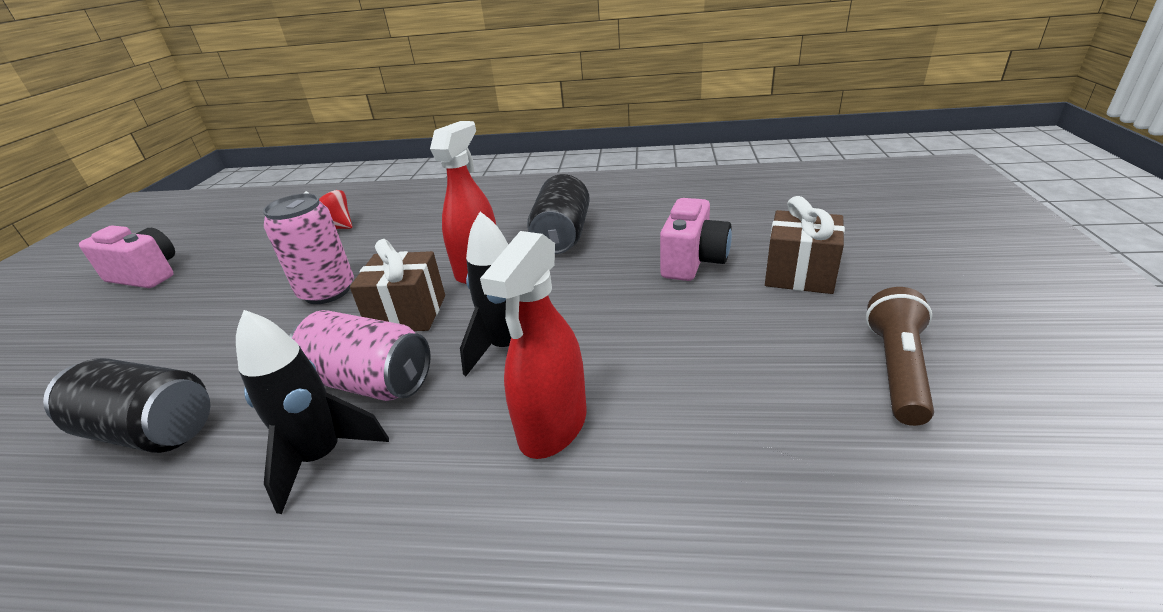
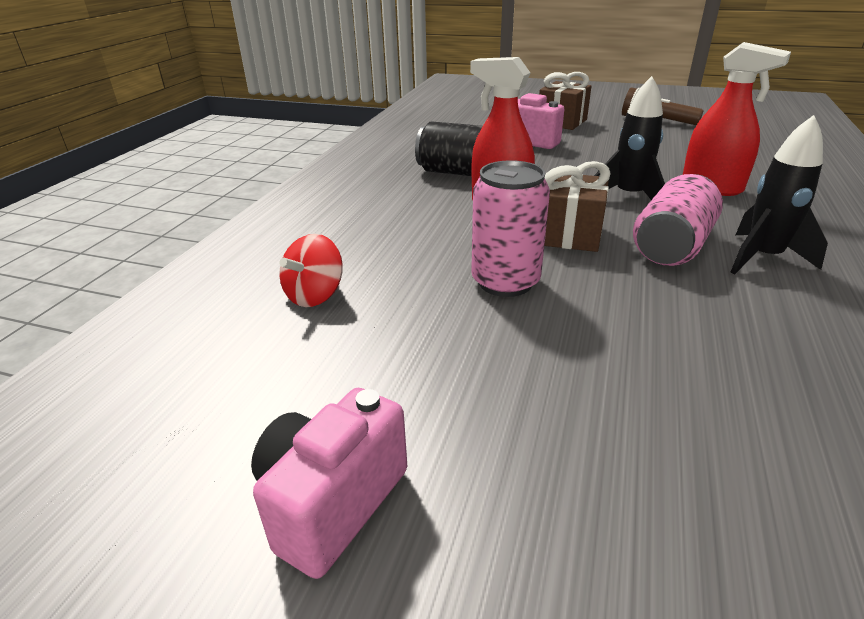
camera: 80 degrees left, 0 degrees up
black can [43,358,210,453] -> none

